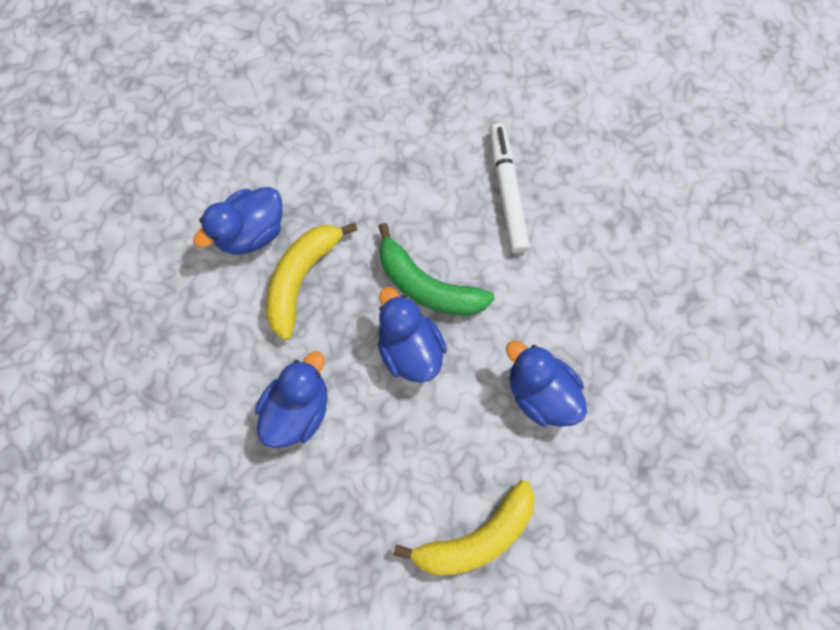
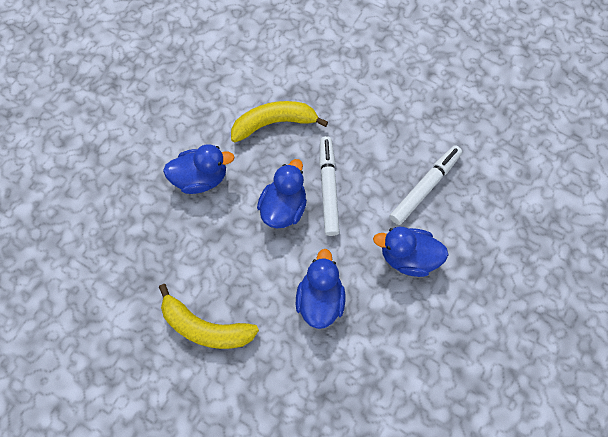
camera: 50 degrees right, 5 degrees down
blue duck [193,187,282,255] -> blue duck moved to [373,227,449,277]
green banana [378,223,495,316] -> white marker [319,136,340,236]

